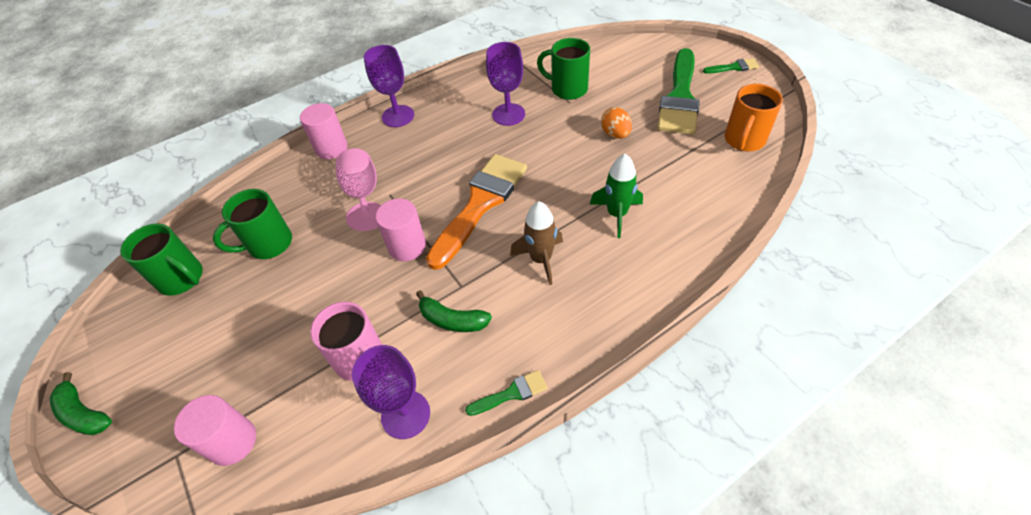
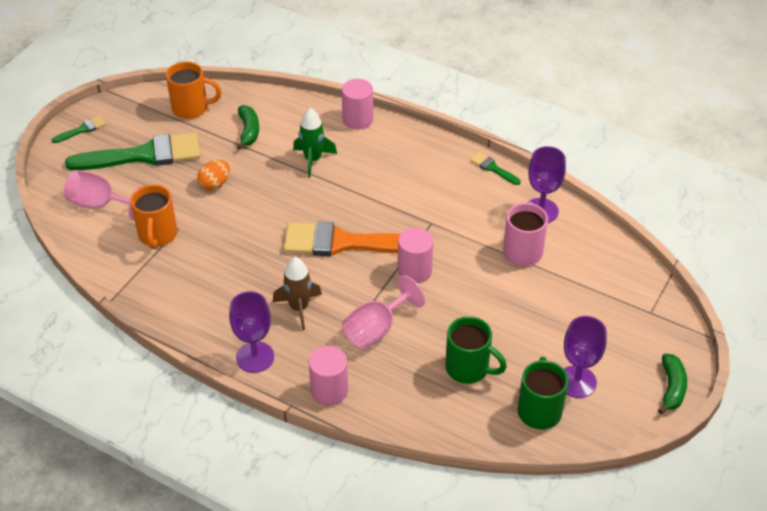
camera: 120 degrees left, 5 degrees down
pink cylinder [174,395,256,466] -> pink cylinder moved to [342,79,373,130]
green banana [416,290,492,332] -> green banana moved to [237,105,259,149]
purple goblet [486,42,525,126] -> purple goblet moved to [564,316,607,398]
brown rocket [510,201,563,285] -> brown rocket moved to [273,257,322,330]
green mug [537,38,590,100] -> orange mug [130,184,177,249]
green brush [703,58,759,74] -> green brush turned 90 degrees clockwise [52,116,106,143]
none -> pink goblet [64,170,140,221]

